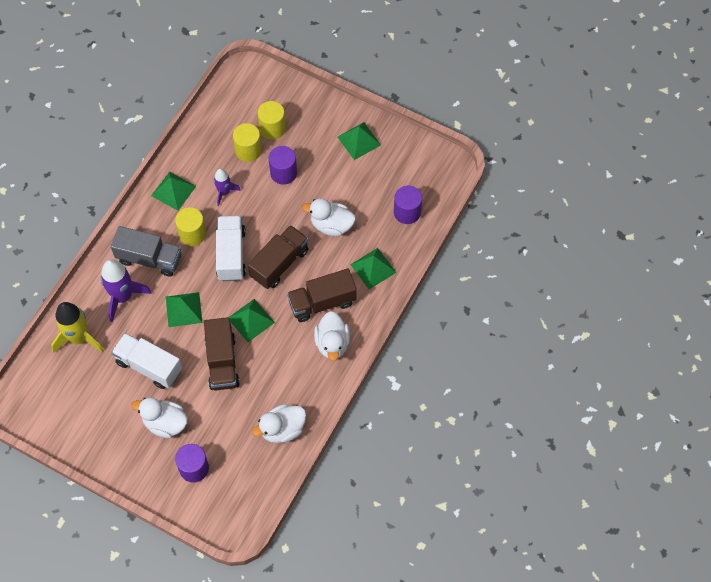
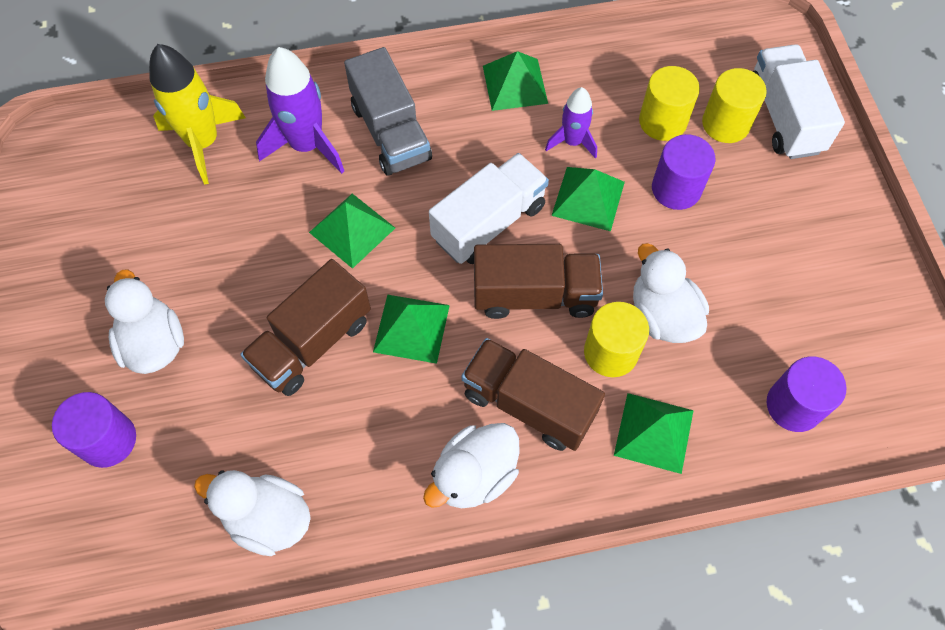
camera: 50 degrees right, 0 degrees up
white truck [111,333,182,389] -> white truck moved to [753,44,845,159]
yellow cylinder [175,207,206,246] -> yellow cylinder moved to [584,302,649,377]
green pyramid [338,122,381,160] -> green pyramid moved to [551,167,625,231]

